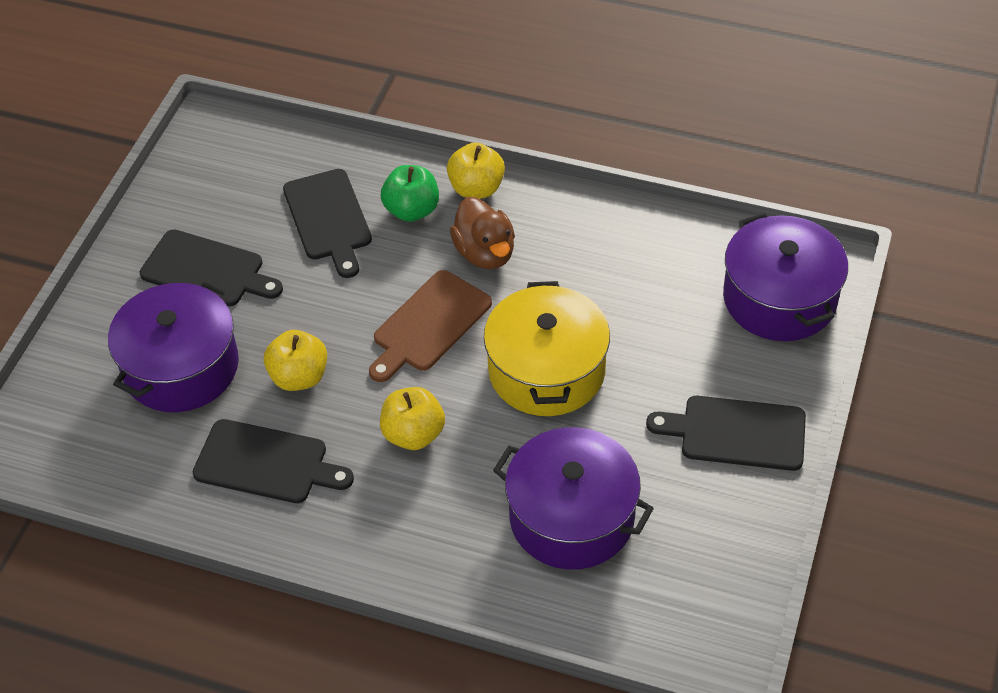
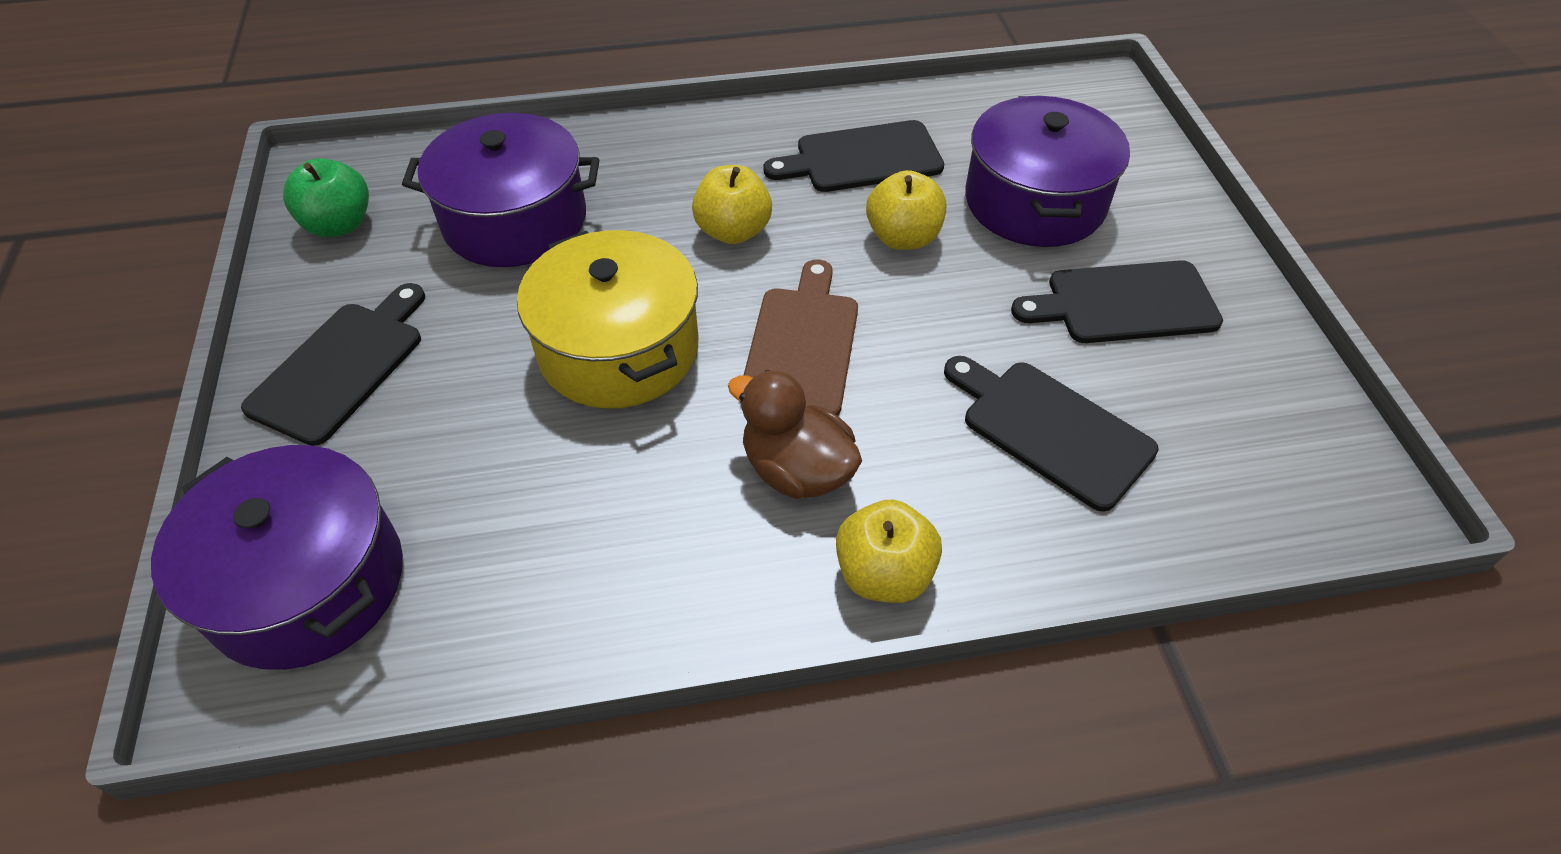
camera: 150 degrees right, 0 degrees up
green apple [381,165,439,222] -> green apple moved to [283,158,369,237]
black cutting board [646,396,806,471] -> black cutting board turned 45 degrees counterclockwise [241,283,425,446]

